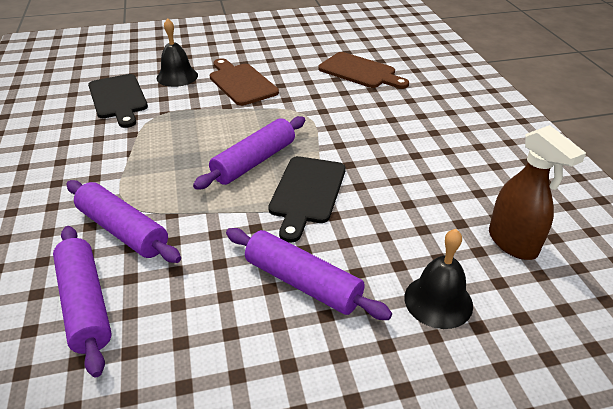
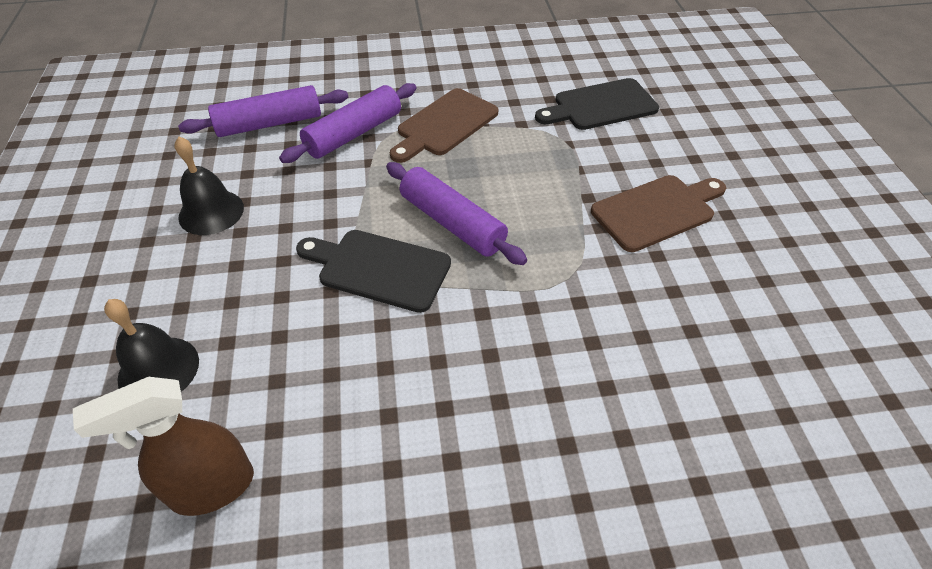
camera: 95 degrees right, 10 degrees up
black bell [157,18,198,87] -> black bell moved to [175,137,244,235]
purple rolling pin [226,228,392,320] -> none
brown cutting board [318,52,409,89] -> brown cutting board moved to [390,88,498,163]

